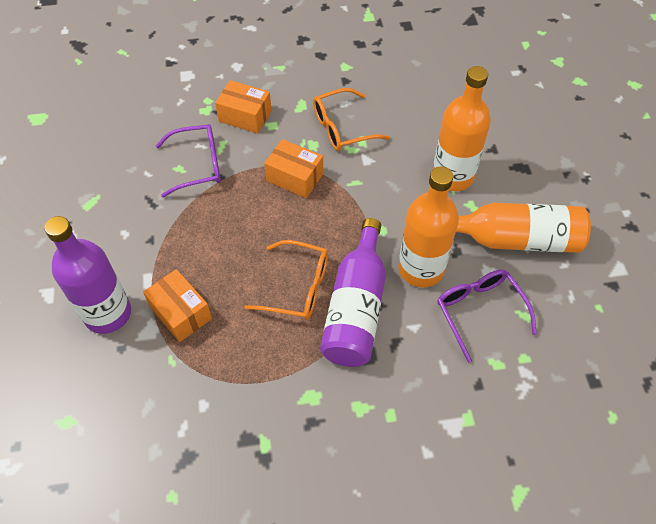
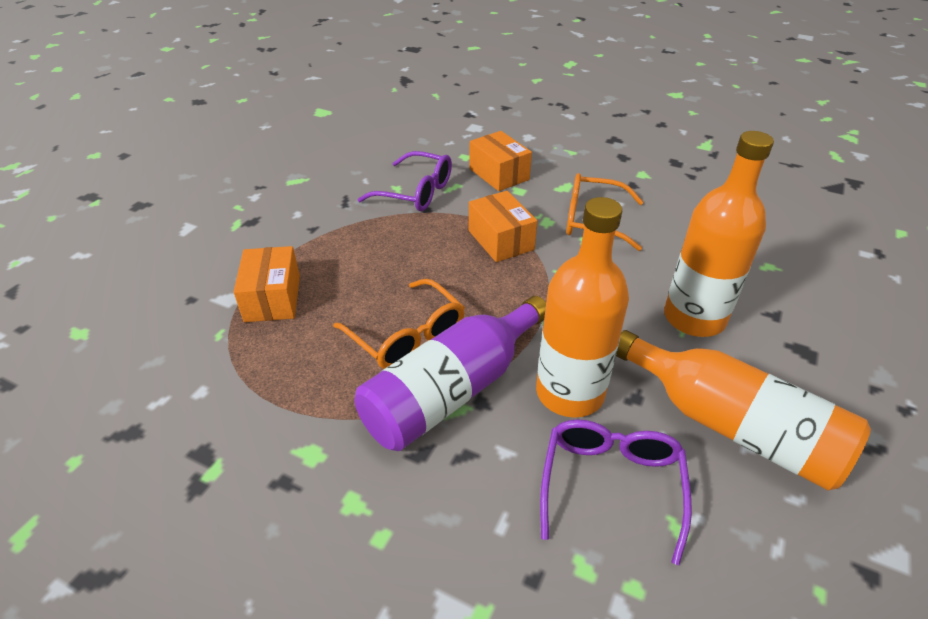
camera: 35 degrees right, 15 degrees down
purple bottle [44,216,131,334] -> none

